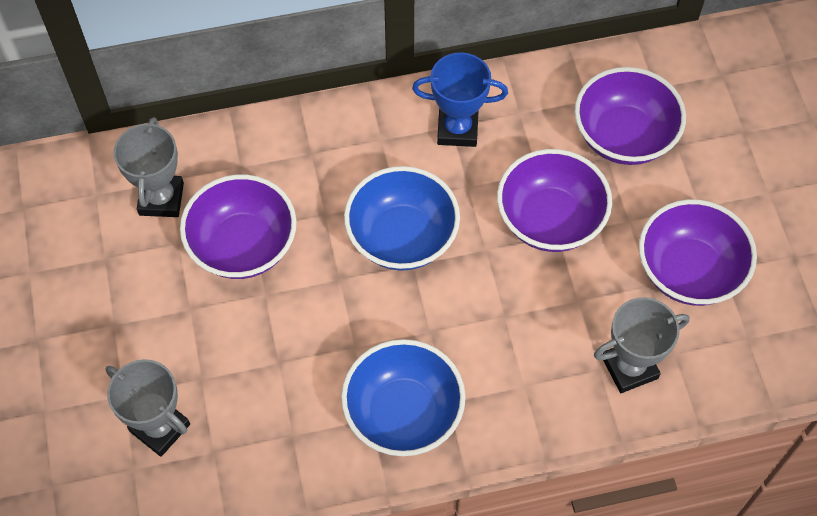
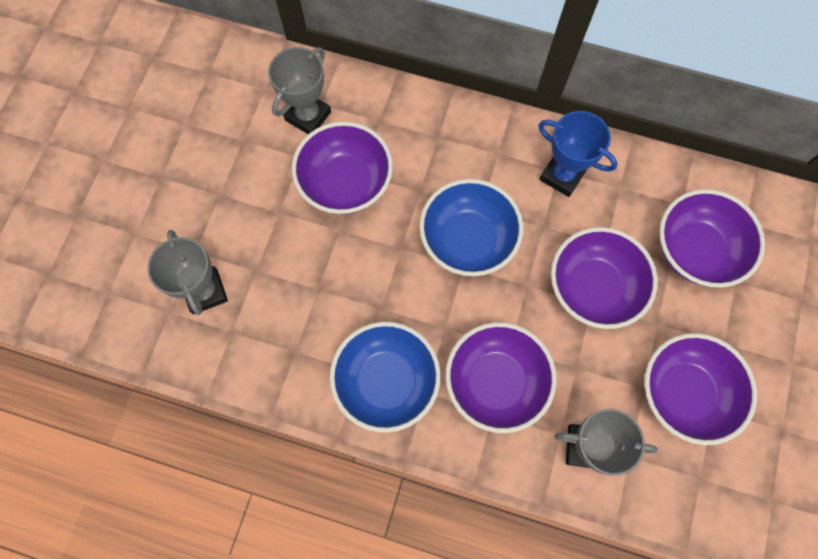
camera: 30 degrees right, 10 degrees up
none -> purple bowl [446,322,557,433]

